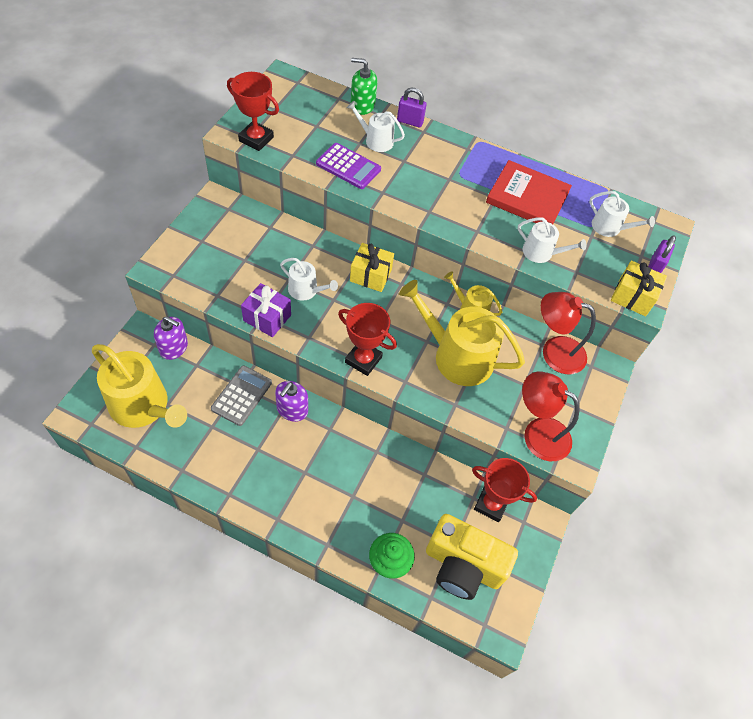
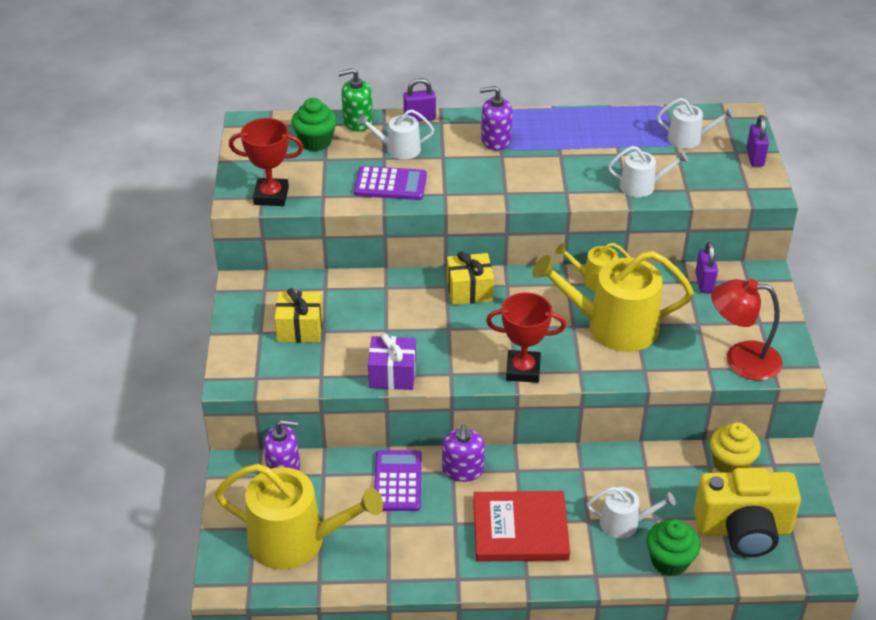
camera: 20 degrees left, 15 degrees down
grey calculator [211,366,272,426] -> purple calculator [374,450,422,511]
white watering can [280,258,338,301] -> white watering can moved to [587,487,676,538]
red trophy [472,458,537,522] -> yellow cupcake [710,422,761,473]
red book [486,160,572,224] -> red book moved to [474,491,570,562]
red lamp [541,292,596,374] -> purple padlock [695,241,718,293]
yellow gift [611,260,667,316] -> yellow gift moved to [275,288,323,343]
none -> green cupcake [291,98,337,151]
none -> purple soap dispenser [480,86,513,150]

